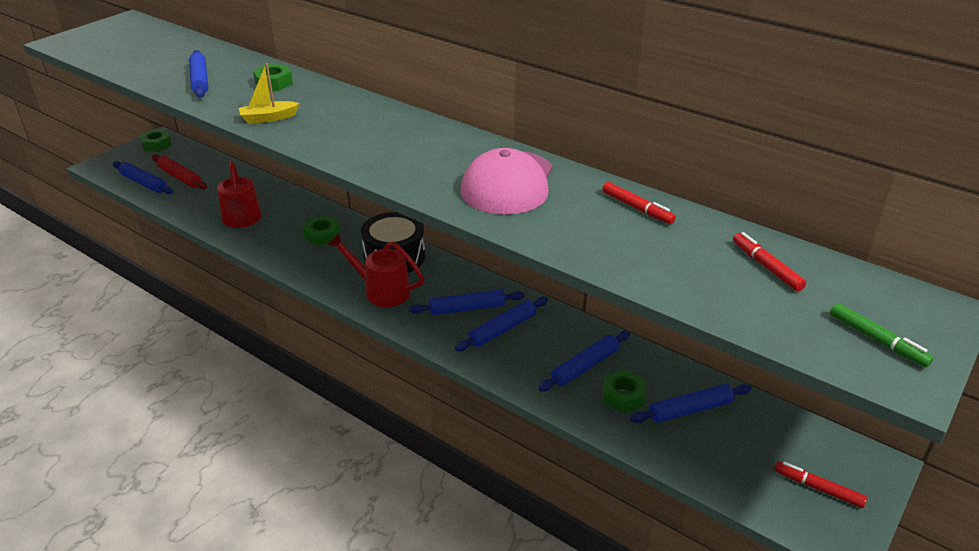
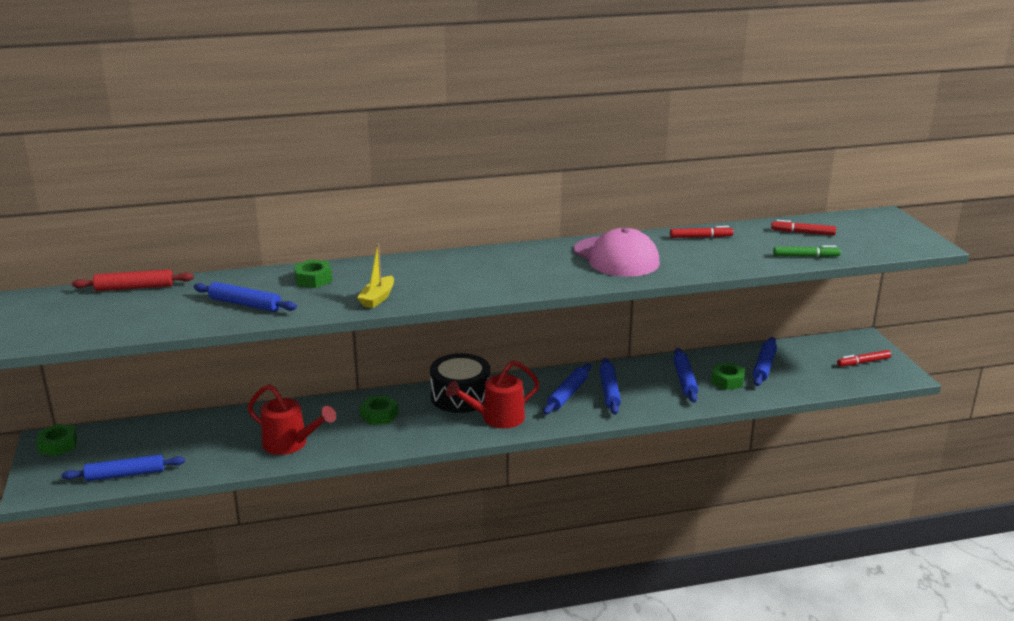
camera: 50 degrees left, 10 degrees down
red rolling pin [152,155,207,190] -> red rolling pin moved to [72,269,194,291]
green marker [830,303,934,368] -> green marker moved to [773,245,841,257]

